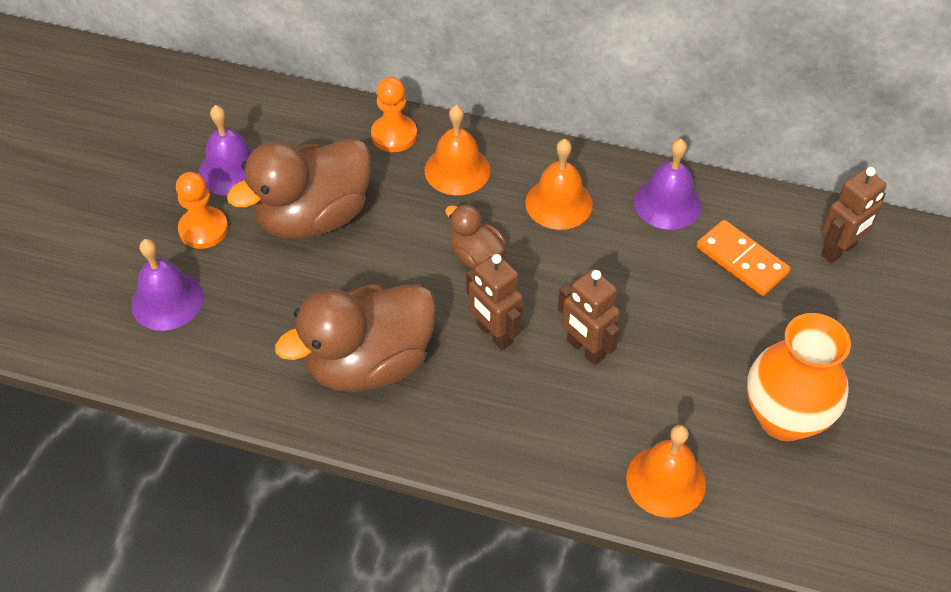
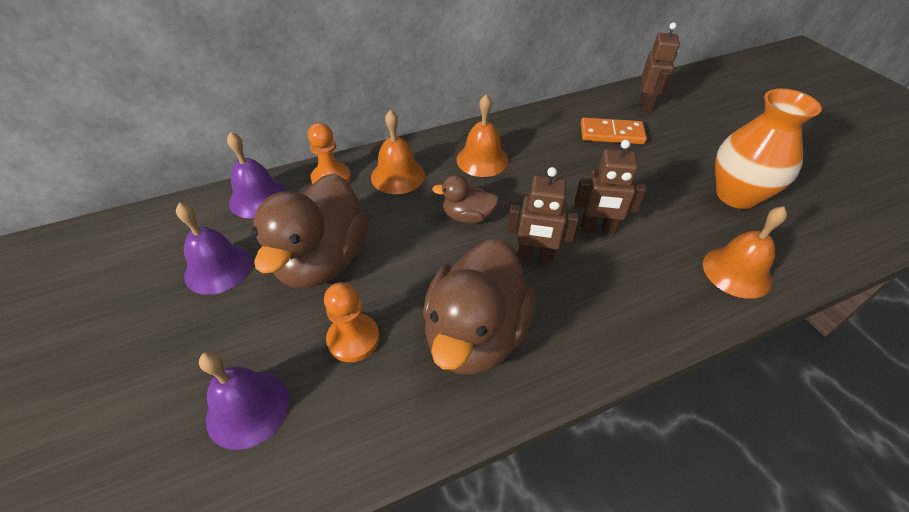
camera: 40 degrees left, 5 degrees down
orange pawn [176,172,228,249] -> orange pawn moved to [324,282,379,362]
purple bell [634,139,702,230] -> purple bell moved to [227,132,287,218]

